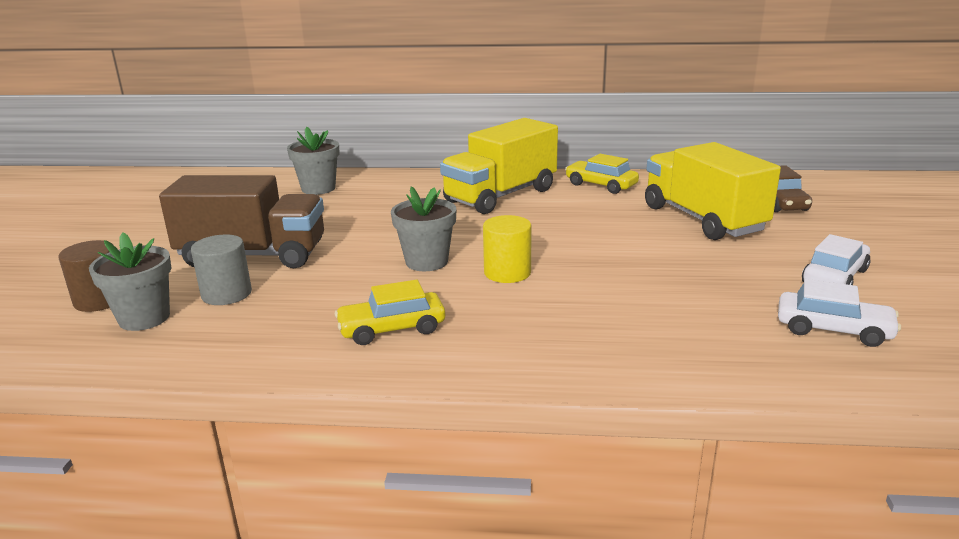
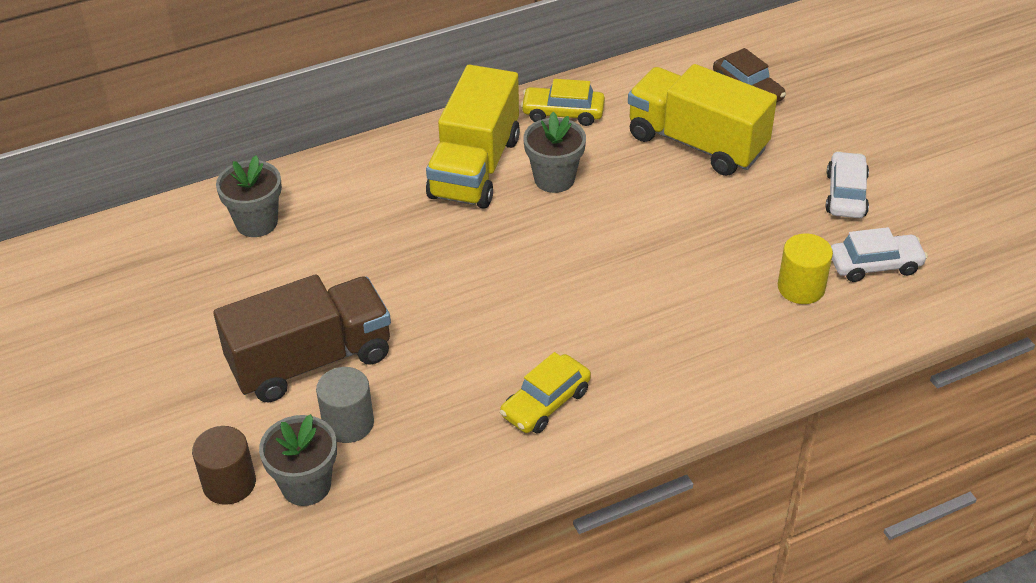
camera: 30 degrees left, 20 degrees up
grey flower pot [391,187,457,271] -> grey flower pot moved to [523,112,586,193]
yellow cylinder [483,215,532,283] -> yellow cylinder moved to [778,234,833,304]

